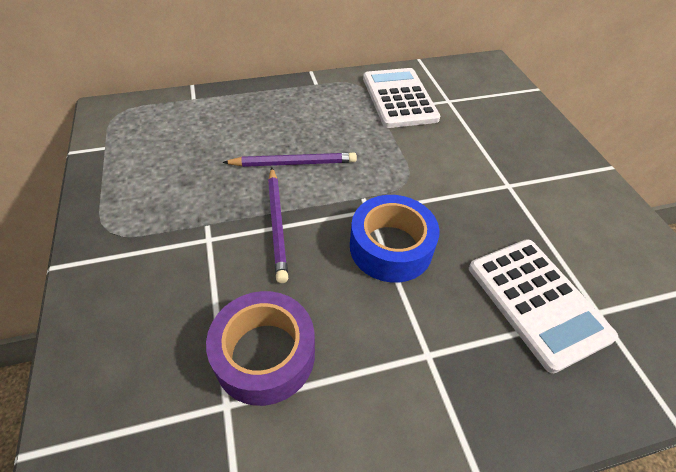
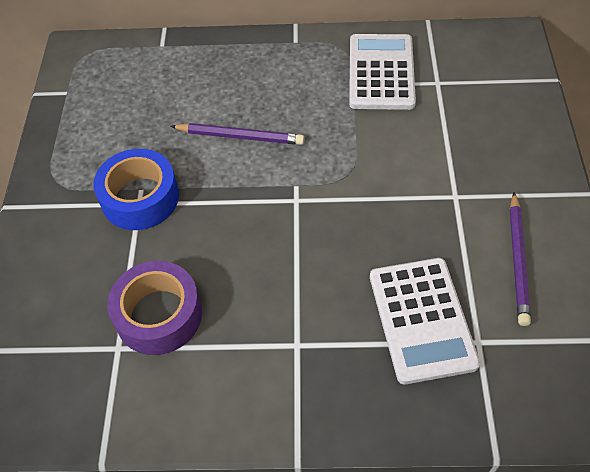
camera: 20 degrees right, 5 degrees up
purple pencil [268,168,288,283] -> purple pencil moved to [510,192,531,326]
blue tape [350,195,440,283] -> blue tape moved to [94,149,179,230]

